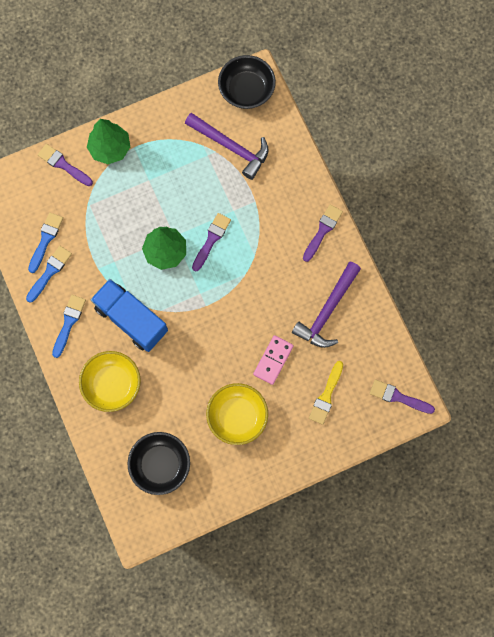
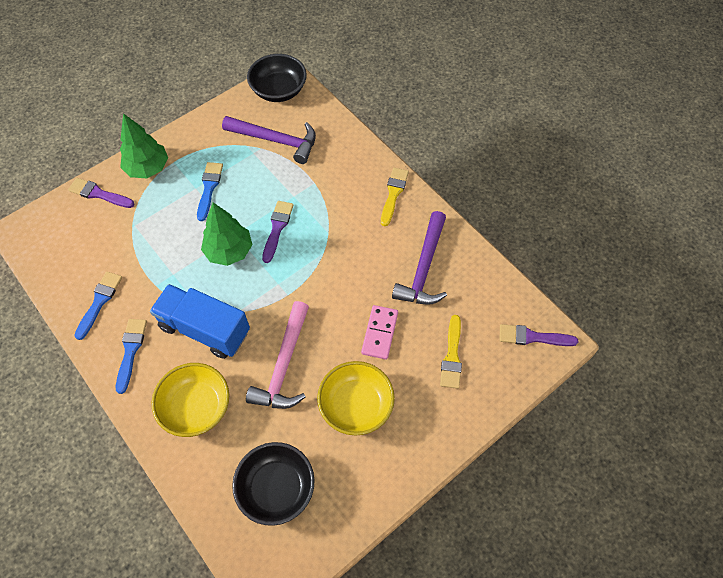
camera: 15 degrees left, 15 degrees down
blue brush [28,213,63,273] -> blue brush moved to [197,162,223,221]
purple brush [303,204,343,262] -> yellow brush [381,168,409,226]
none -> pink hammer [246,301,309,409]

